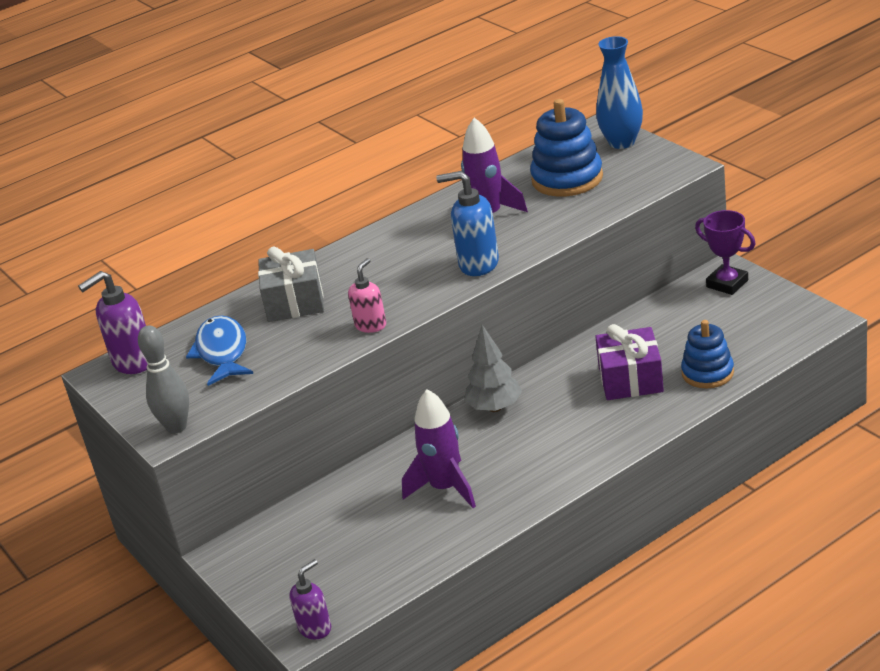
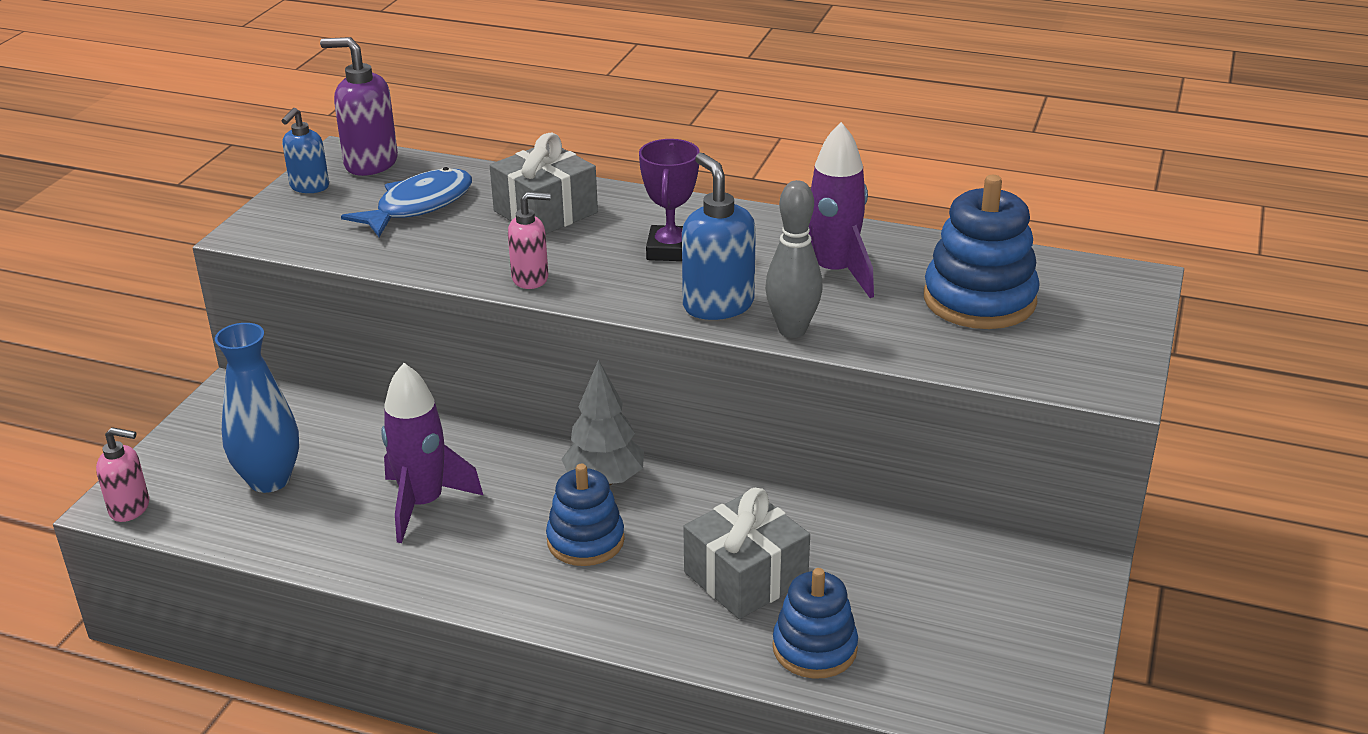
camera: 50 degrees right, 0 degrees up
grey bowling pin [138,325,189,434] -> grey bowling pin moved to [765,180,823,338]
purple soap dispenser [289,559,331,639] -> pink soap dispenser [96,427,149,522]
purple gift [595,324,664,400] -> grey gift [683,488,810,619]
blue vase [596,36,643,149] -> blue vase moved to [215,323,299,493]
purple trophy [695,210,756,295] -> purple trophy moved to [639,139,700,261]
none -> blue soap dispenser [281,108,329,193]
none -> blue stacking toy [546,464,625,566]

